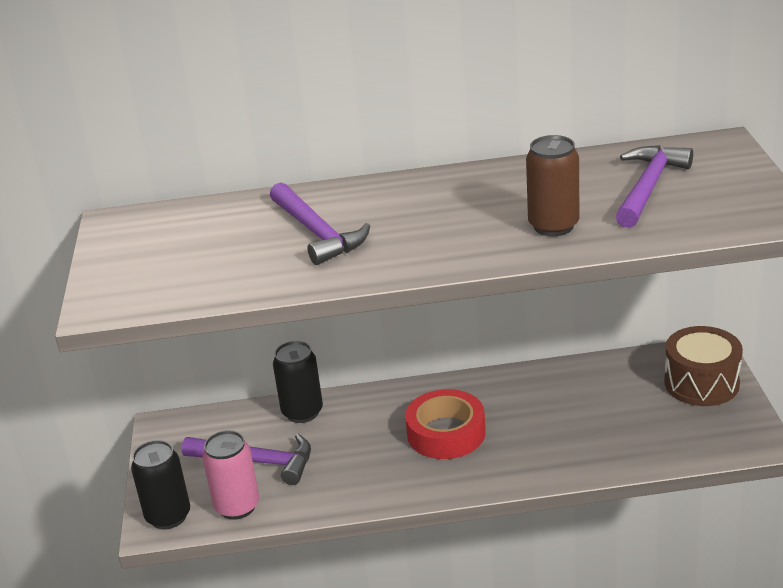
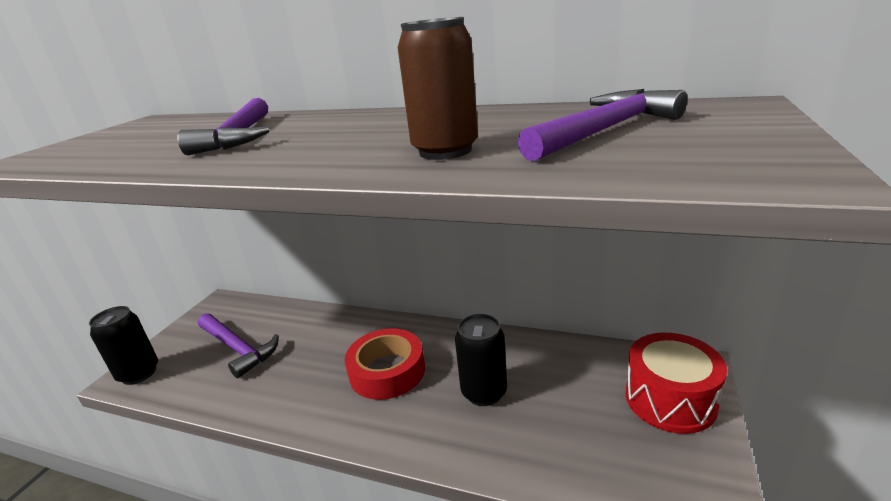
camera: 25 degrees right, 5 degrees down
pink can [202,430,259,520] -> none
black can [273,341,323,423] -> black can moved to [455,314,507,406]
brown drum [664,326,743,406] -> red drum [625,333,727,434]

